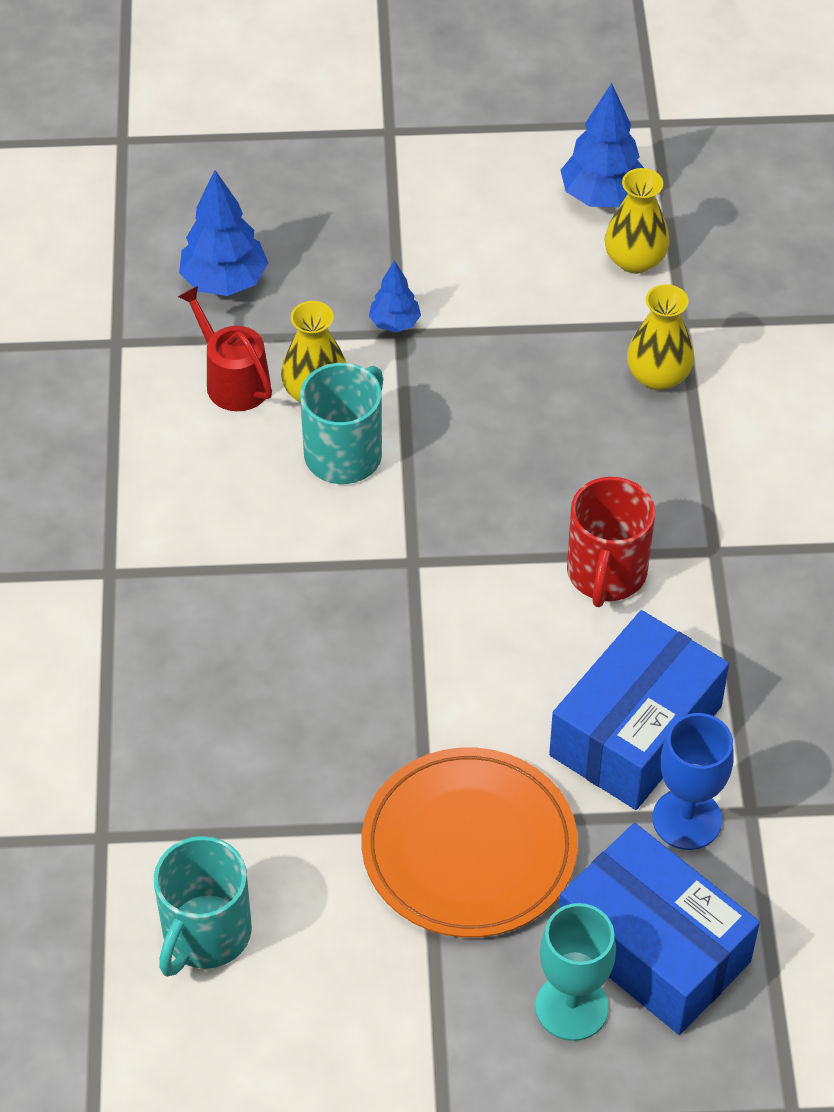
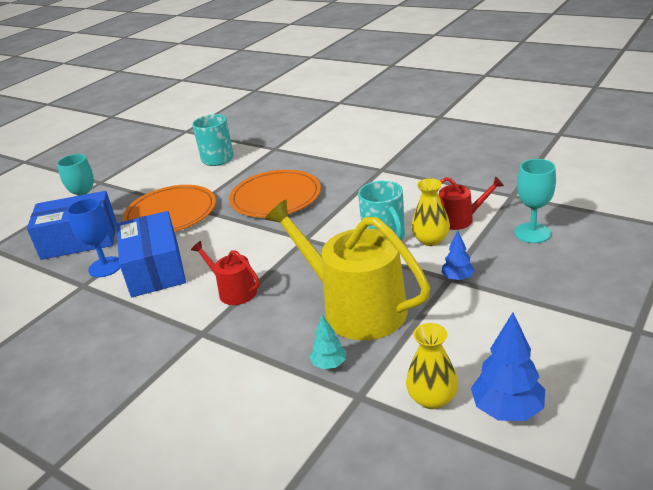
camera: 130 degrees right, 20 degrees down
blue tree [179,170,268,296] -> turquoise goblet [514,159,556,243]
red mug [567,477,655,607] -> red watering can [191,241,260,305]
yellow vase [627,284,694,390] -> turquoise tree [310,315,346,369]
none -> orange plate [229,170,321,217]
none -> yellow watering can [265,200,430,340]

